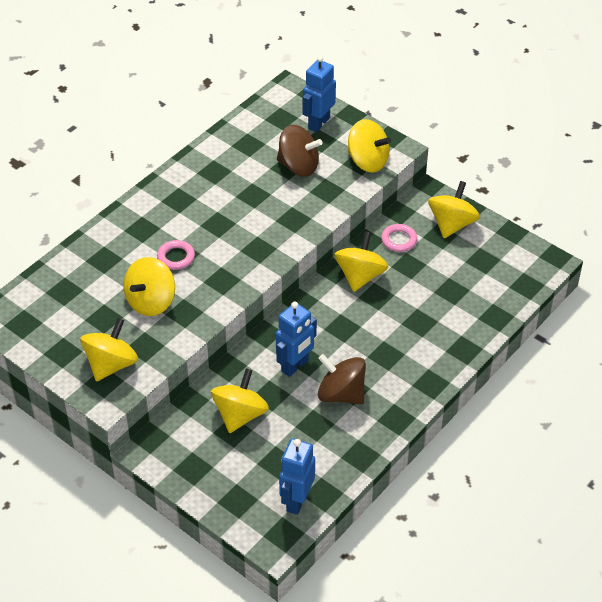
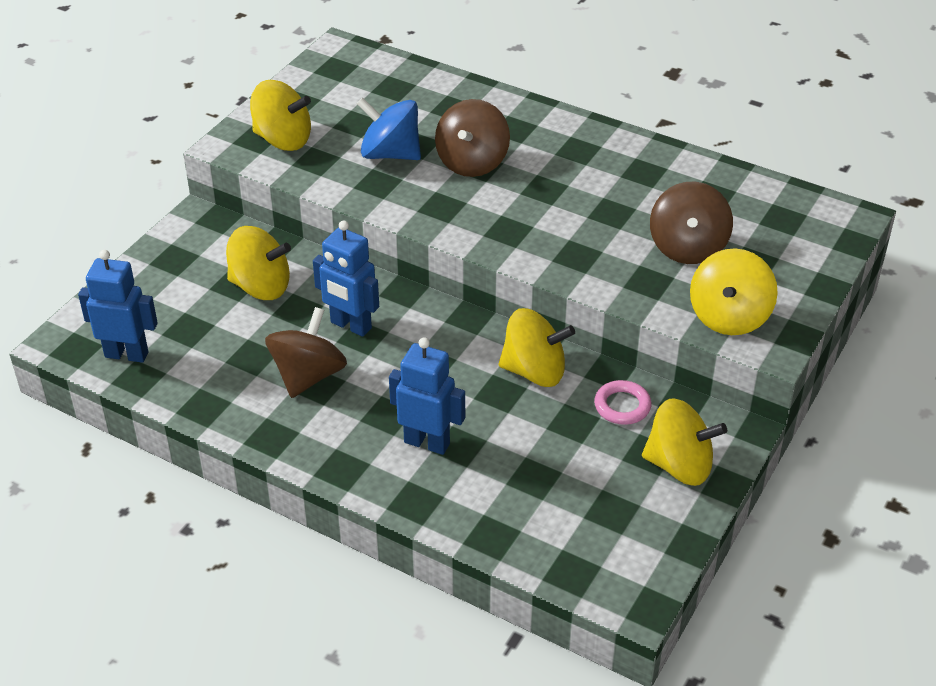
camera: 80 degrees right, 5 degrees down
yellow spinning top [123,257,175,316] -> blue spinning top [357,98,421,160]
pink ring [157,240,195,270] -> brown spinning top [435,99,510,177]
blue robot [303,55,336,132] -> blue robot moved to [389,337,465,455]

